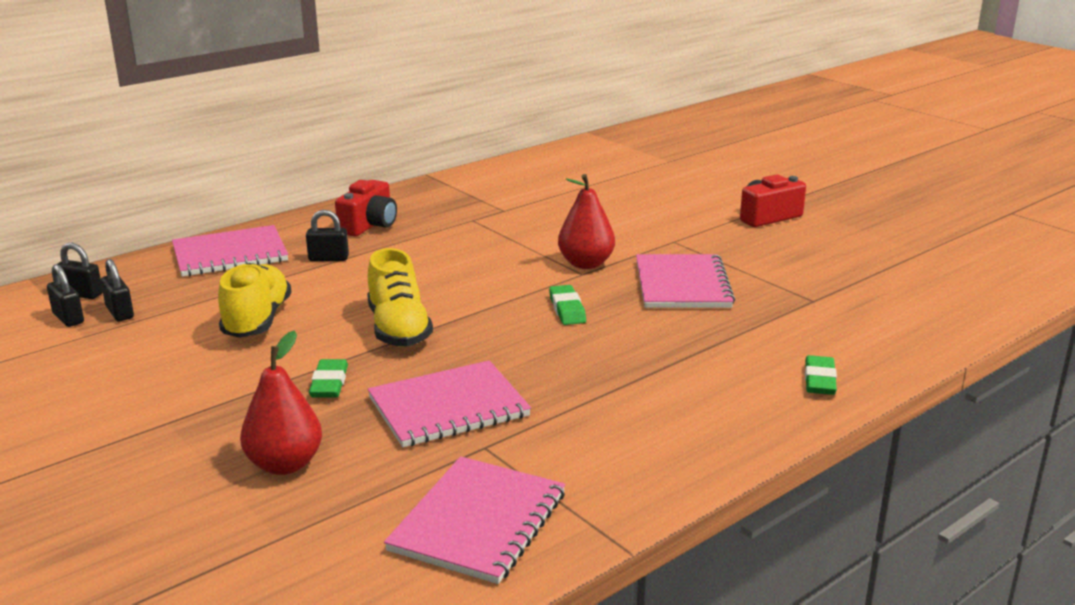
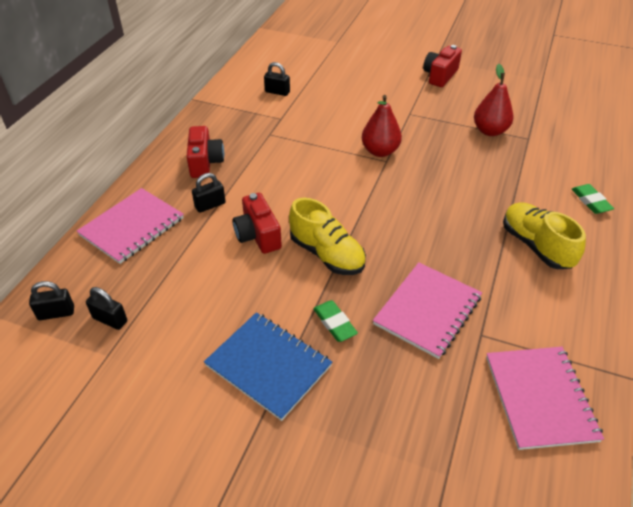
camera: 30 degrees left, 20 degrees up
black padlock [47,264,84,327] -> black padlock moved to [264,62,290,96]
yellow shoe [218,263,292,338] -> yellow shoe moved to [503,202,586,269]
red pear [240,331,322,475] -> red pear moved to [474,64,514,136]
green eraser [549,285,586,325] -> none
pink notebook [636,254,735,308] -> none
none -> blue notebook [204,312,332,421]
none -> red camera [232,193,282,254]

